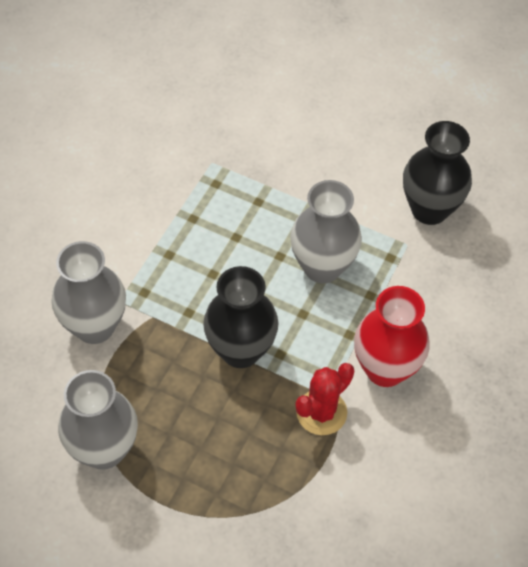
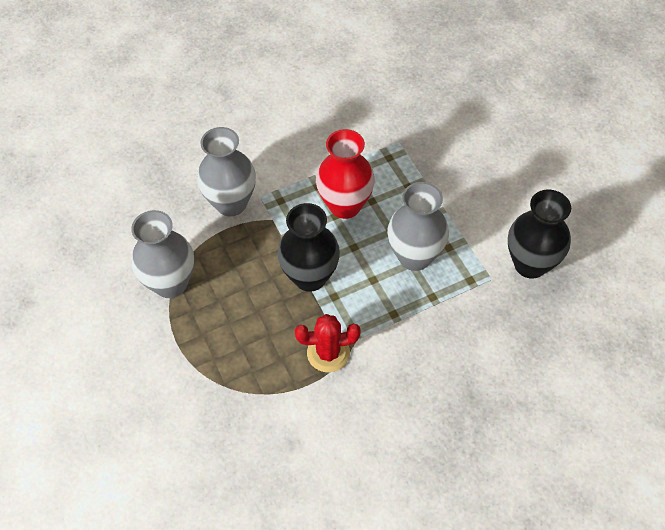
camera: 40 degrees right, 0 degrees up
red vase [354,286,430,387] -> red vase moved to [316,129,375,219]

